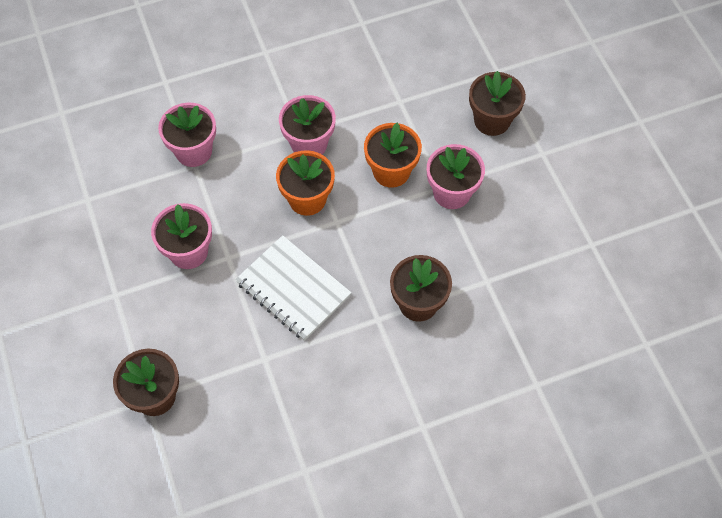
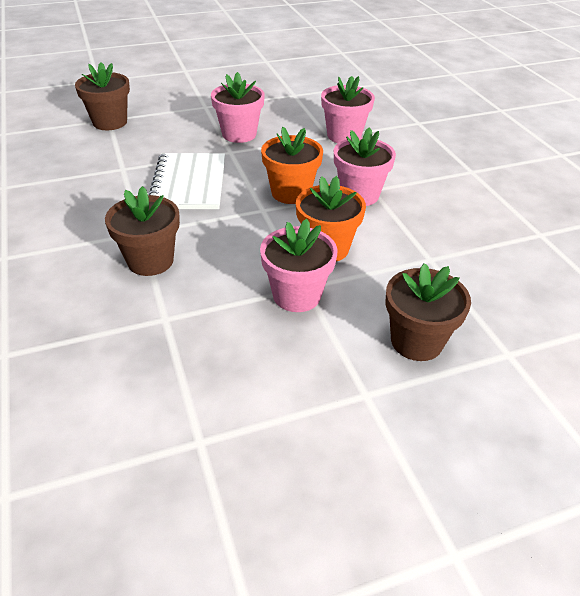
camera: 90 degrees right, 20 degrees down
white notebook [235,235,352,341] -> white notebook turned 45 degrees counterclockwise [149,153,225,209]

